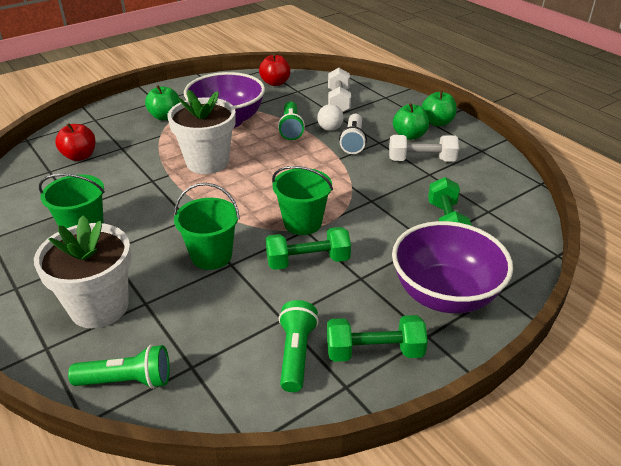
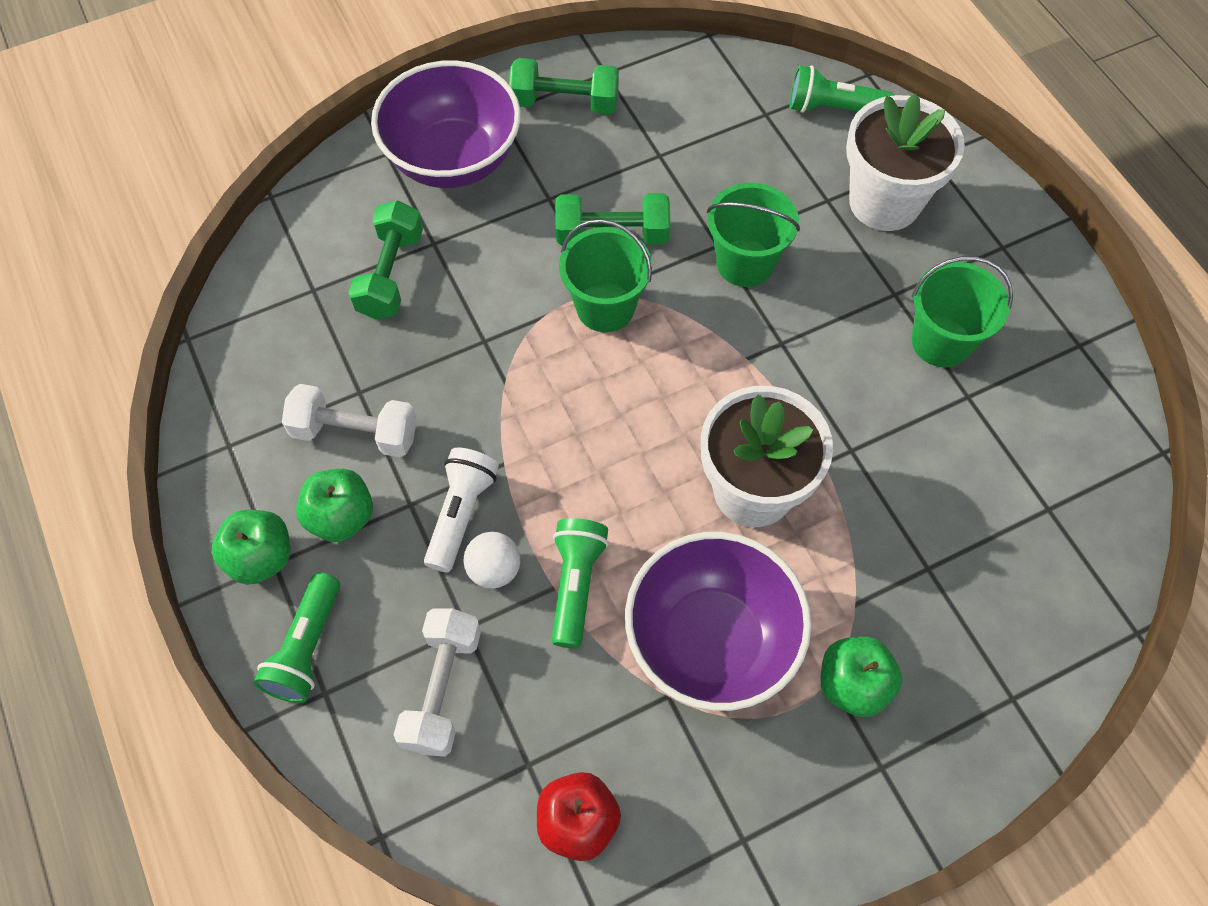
camera: 170 degrees left, 25 degrees up
red apple [55,123,95,161] -> none
green flashlight [279,300,319,392] -> green flashlight moved to [253,572,340,703]

